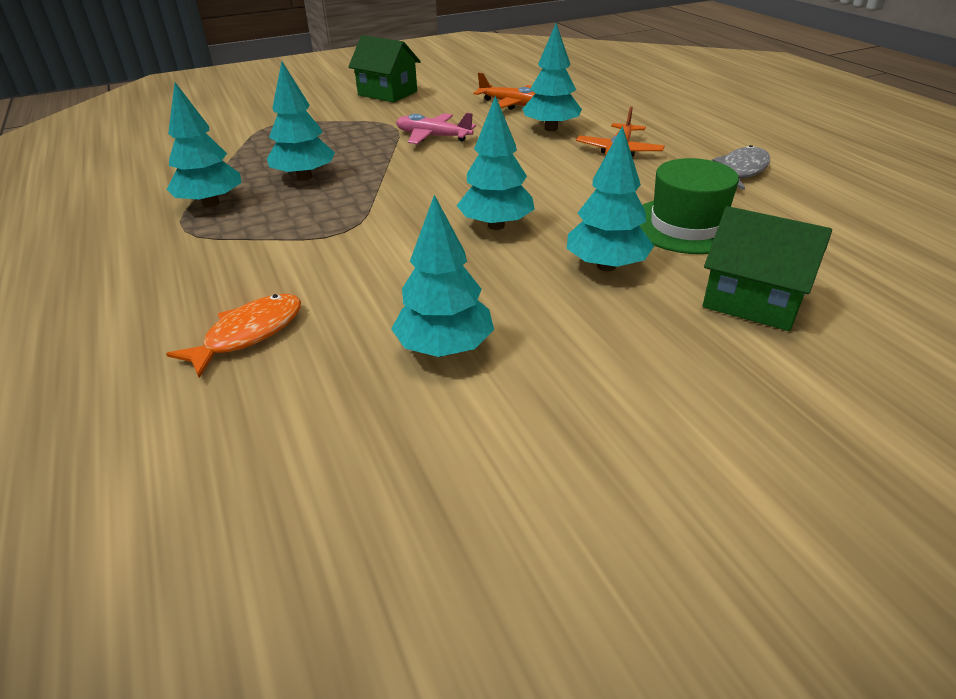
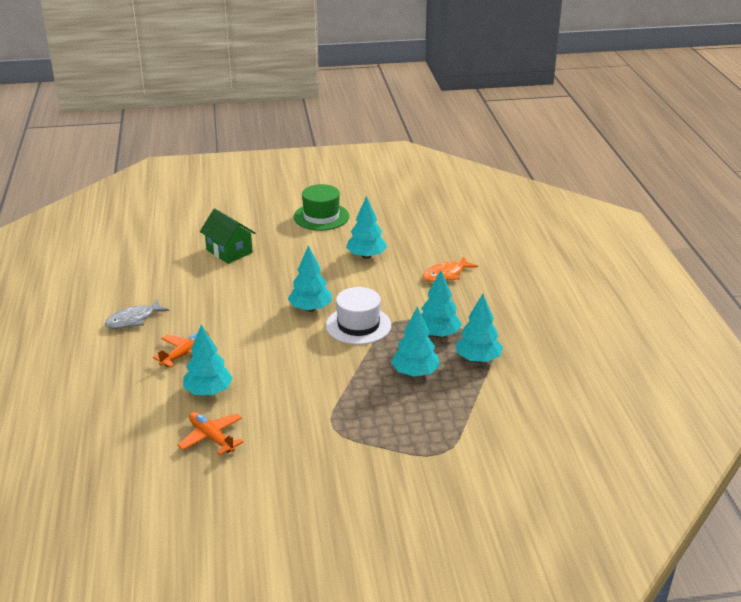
camera: 165 degrees left, 5 degrees down
green house [348,35,421,102] -> none
pink plane [396,113,476,144] -> none
turquoise tree [567,126,654,271] -> turquoise tree moved to [421,270,462,338]
green hat [639,158,739,254] -> green hat moved to [294,184,349,231]
none -> white hat [326,287,391,345]

